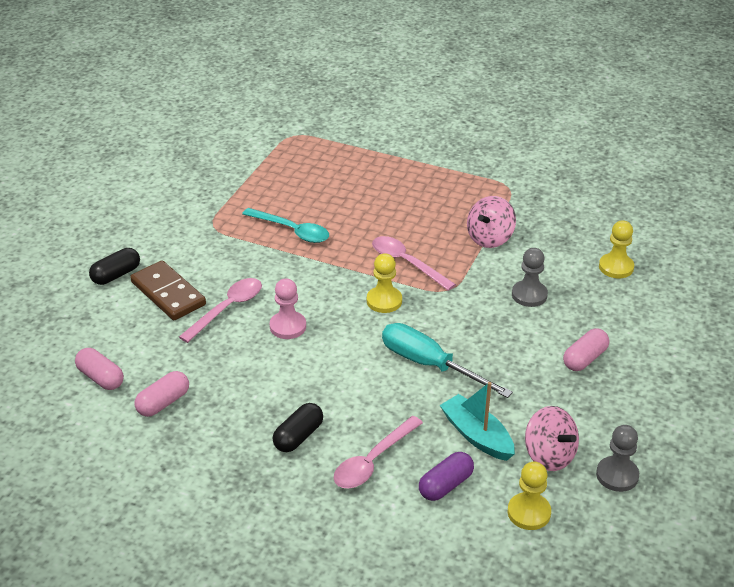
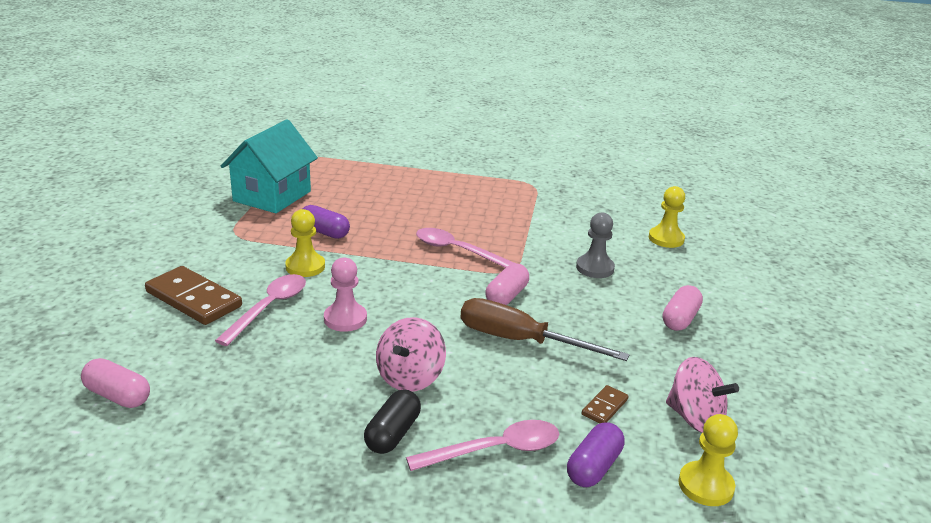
camera: 15 degrees left, 10 degrees down
black capsule [89,248,140,285] -> none
pink capsule [134,371,189,417] -> pink capsule moved to [485,263,529,305]
turquoise spoon [242,208,329,243] -> purple capsule [303,205,350,239]
pink spoon [334,416,423,488] -> pink spoon turned 135 degrees counterclockwise [406,420,559,471]
yellow pawn [367,253,402,313] -> yellow pawn moved to [285,209,325,277]
turquoise screwdriver [382,323,513,398] -> brown screwdriver [461,298,630,361]
turquoise boat [440,382,515,461] -> brown domino [582,385,629,423]
pink spinning top [467,196,516,248] -> pink spinning top moved to [376,317,446,392]
grey pawn [596,425,639,492] -> none
none -> turquoise house [221,119,318,213]

